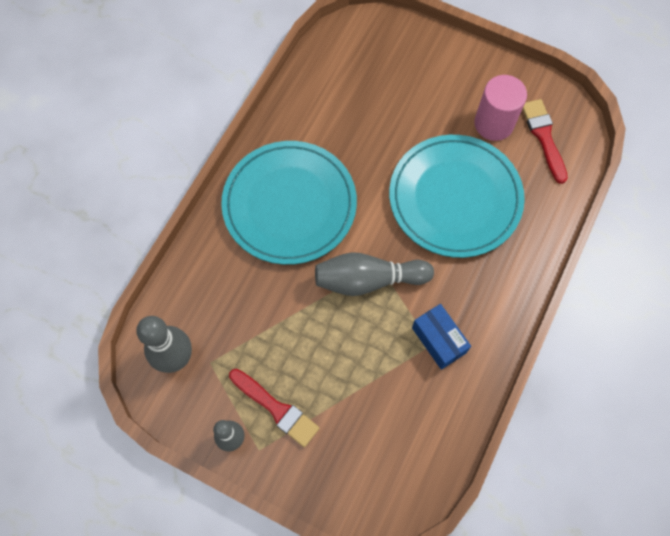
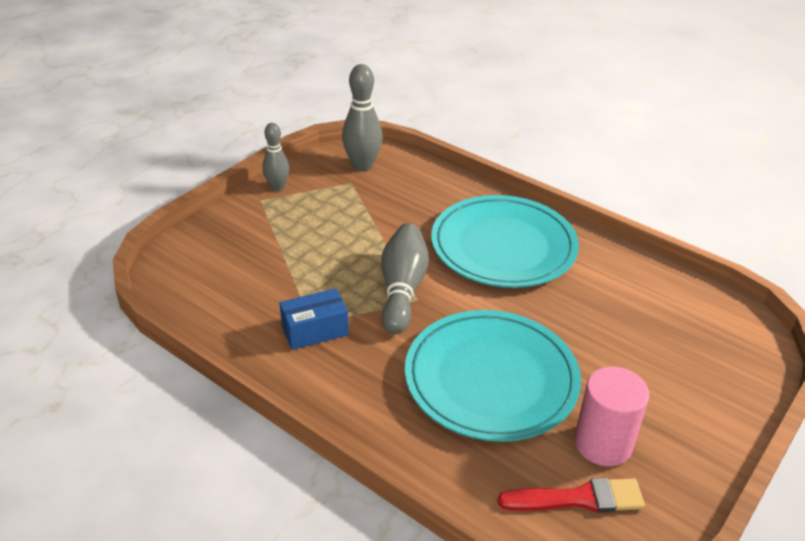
camera: 100 degrees right, 30 degrees down
red brush [229,369,320,447] -> none

